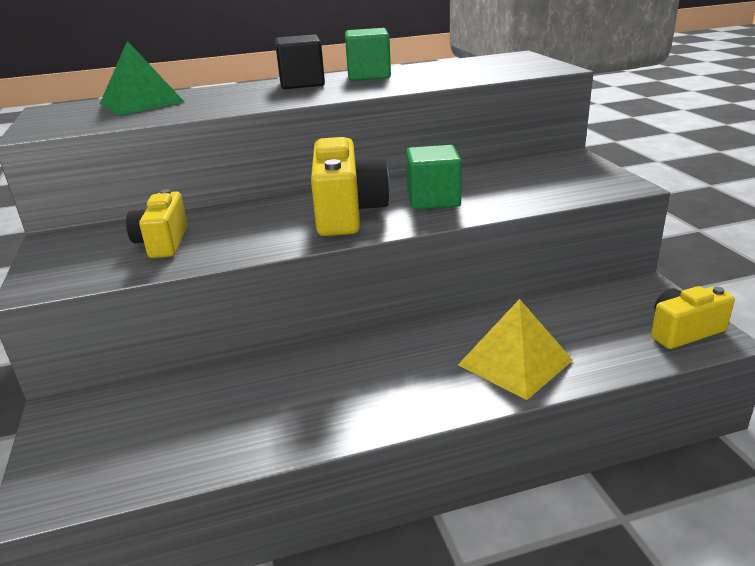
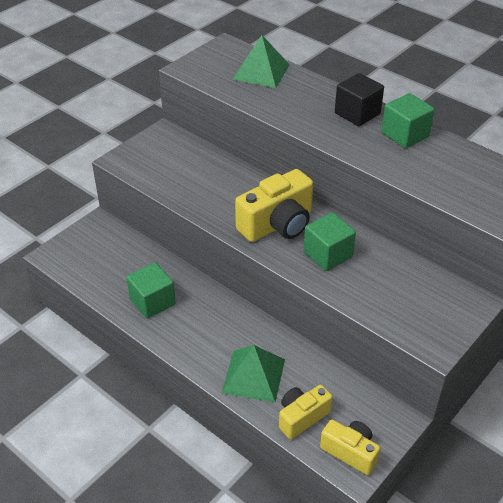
camera: 55 degrees right, 15 degrees up
yellow camera [126,189,188,258] -> yellow camera moved to [279,385,333,439]
yellow pyramid [458,299,573,400] -> green pyramid [222,345,285,403]
none -> green cube [126,262,176,319]

